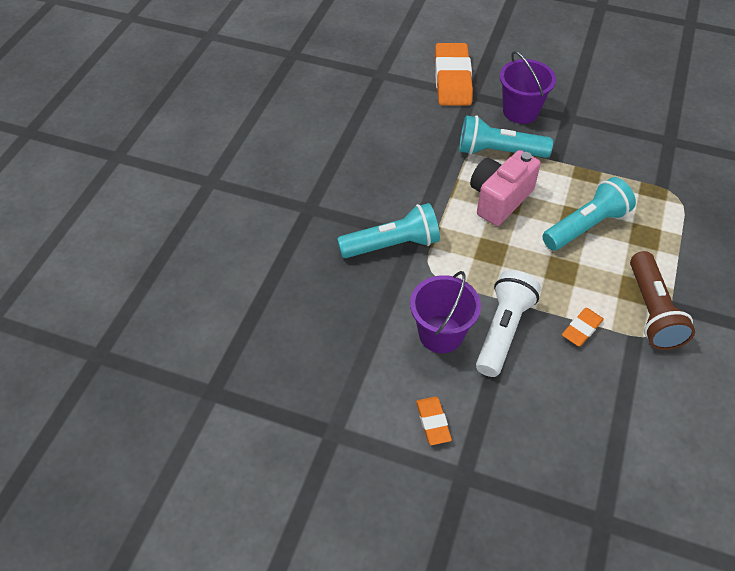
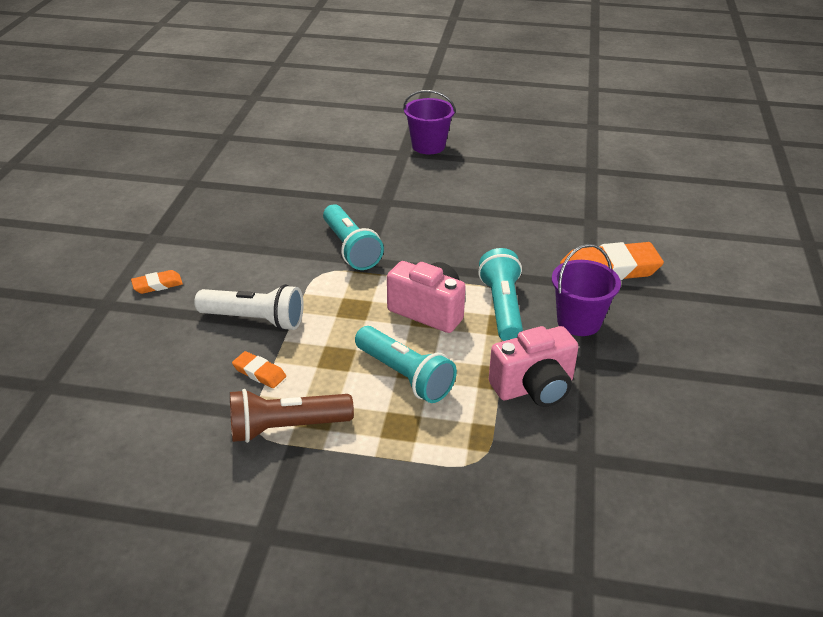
camera: 80 degrees right, 15 degrees down
purple bucket [410,271,481,353] -> purple bucket moved to [403,90,456,154]
none -> pink camera [489,326,579,407]

